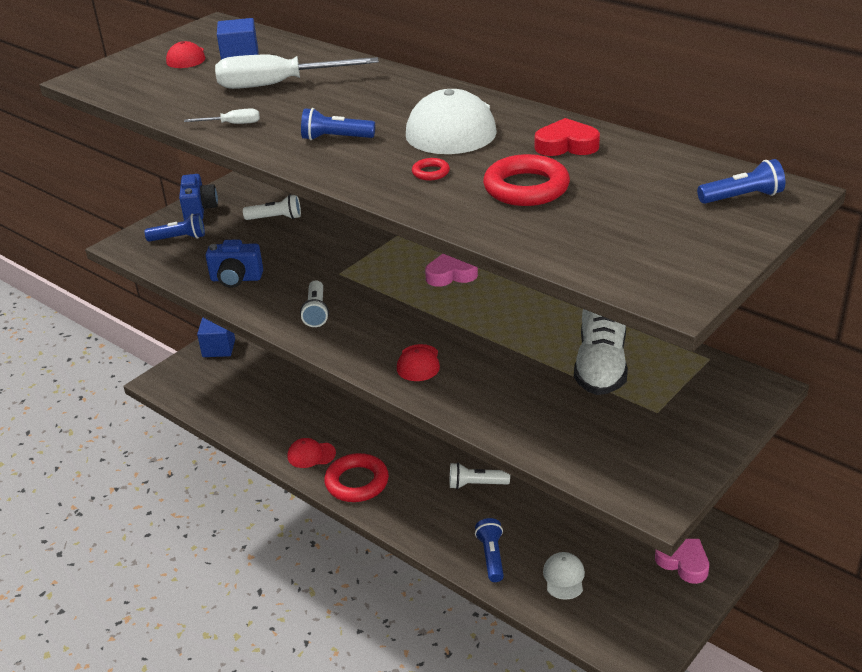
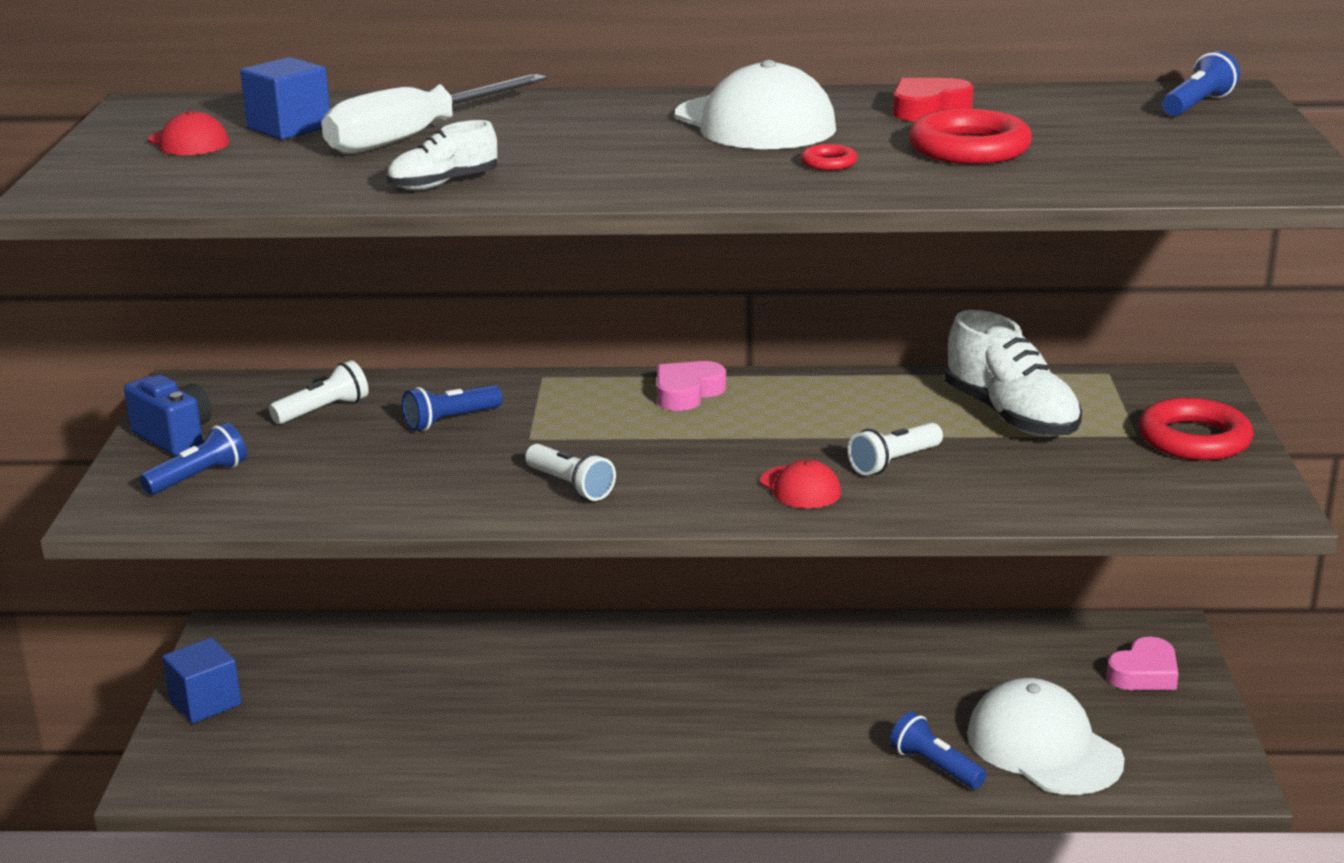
camera: 40 degrees left, 10 degrees down
white screwdriver [184,108,260,124] -> white shoe [387,120,497,190]
blue camera [205,240,263,288] -> none
red cap [287,438,336,468] -> none
blue flashlight [301,108,375,140] -> blue flashlight moved to [402,385,503,431]
red ring [324,453,389,502] -> red ring moved to [1139,398,1253,461]
white flashlight [450,462,510,489] -> white flashlight moved to [848,423,943,475]
white cap [543,552,585,600] -> white cap [967,678,1125,795], size x2.00
pink heart [655,539,709,584] -> pink heart turned 135 degrees clockwise [1107,637,1178,690]

